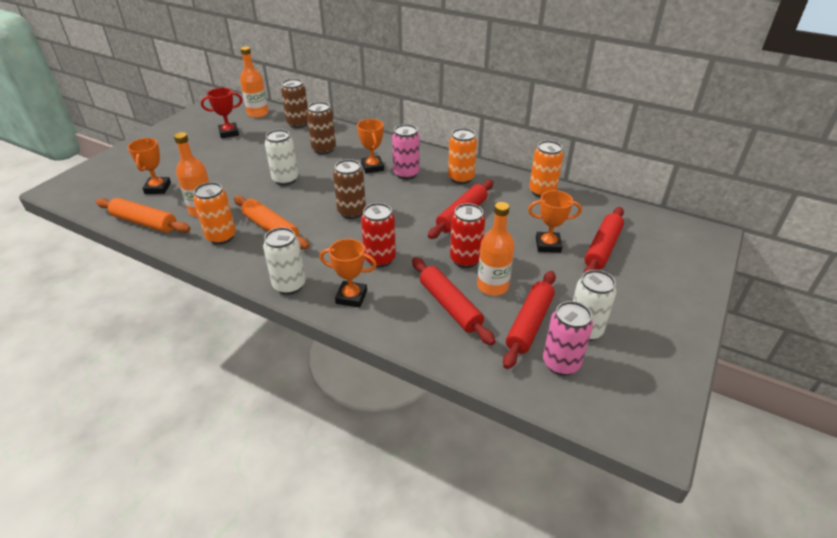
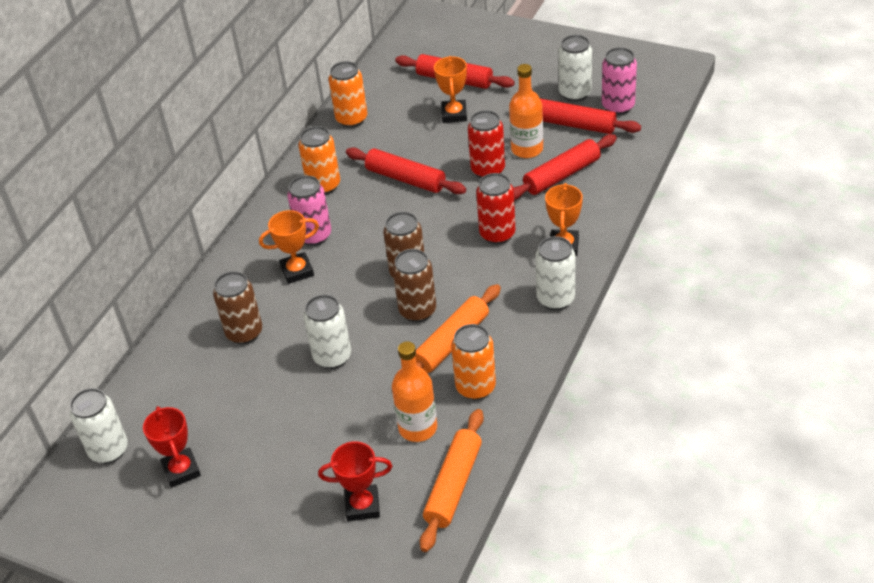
camera: 90 degrees left, 5 degrees up
orange trophy [128,138,171,194] -> red trophy [318,441,392,521]
orange bottle [240,46,268,118] -> white can [70,388,128,464]
brown can [281,79,308,128] -> brown can moved to [393,249,436,322]

